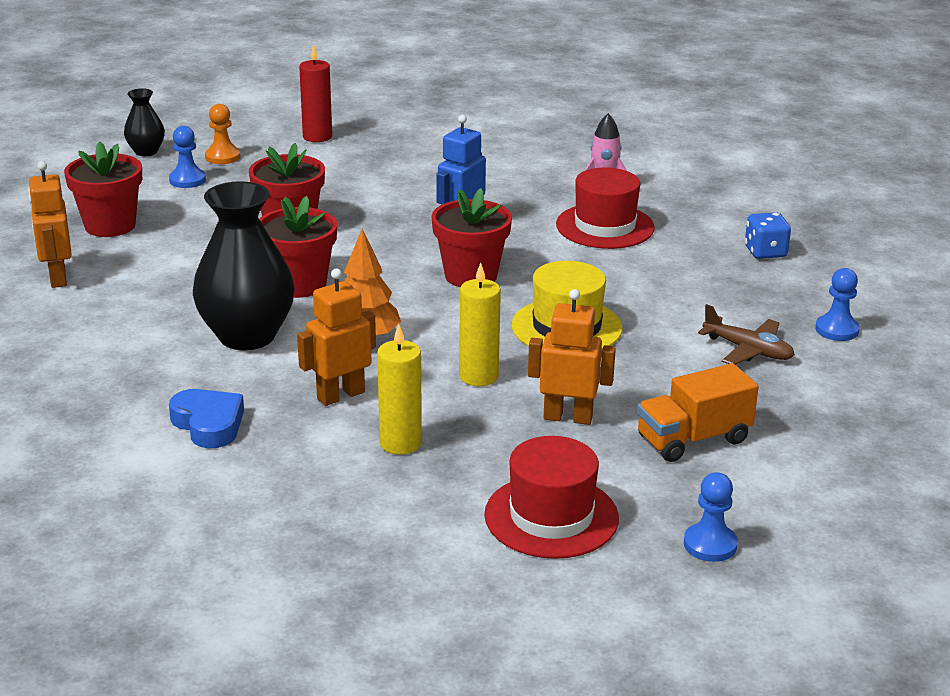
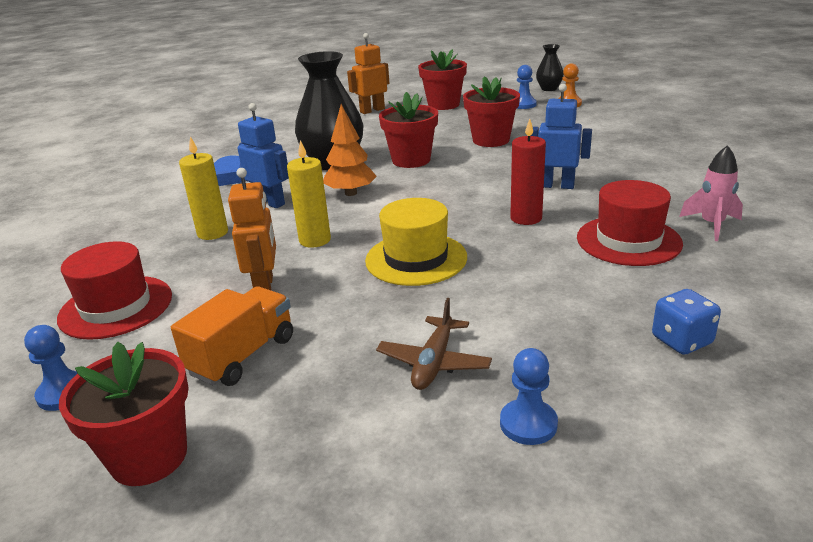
camera: 75 degrees right, 0 degrees up
orange robot [297,269,376,406] -> blue robot [238,103,289,208]
red candle [299,44,332,142] -> red candle moved to [510,119,546,225]
red flower pot [431,188,512,287] -> red flower pot moved to [59,342,189,486]
orange truck [637,363,759,462] -> orange truck turned 75 degrees clockwise [171,286,293,386]

